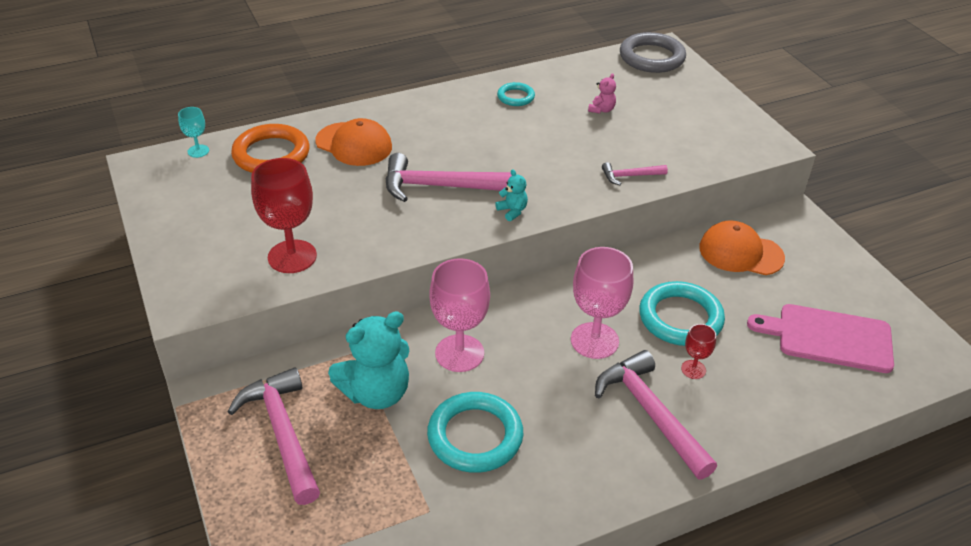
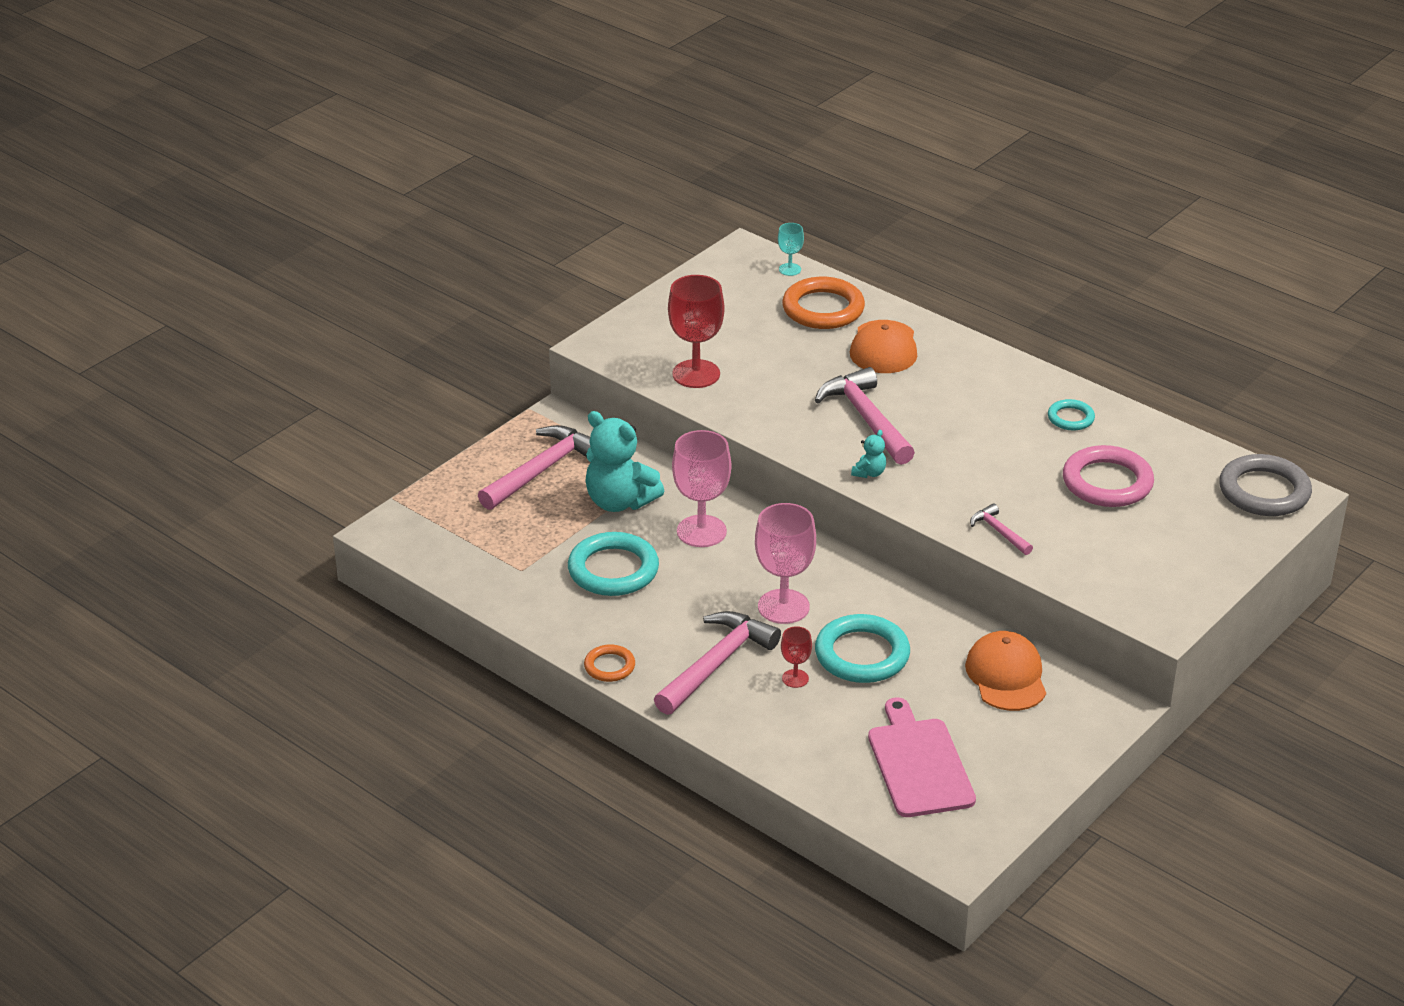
camera: 65 degrees right, 5 degrees down
pink teddy bear [588,73,616,113] -> pink ring [1063,445,1154,507]
none -> orange ring [584,644,635,682]

